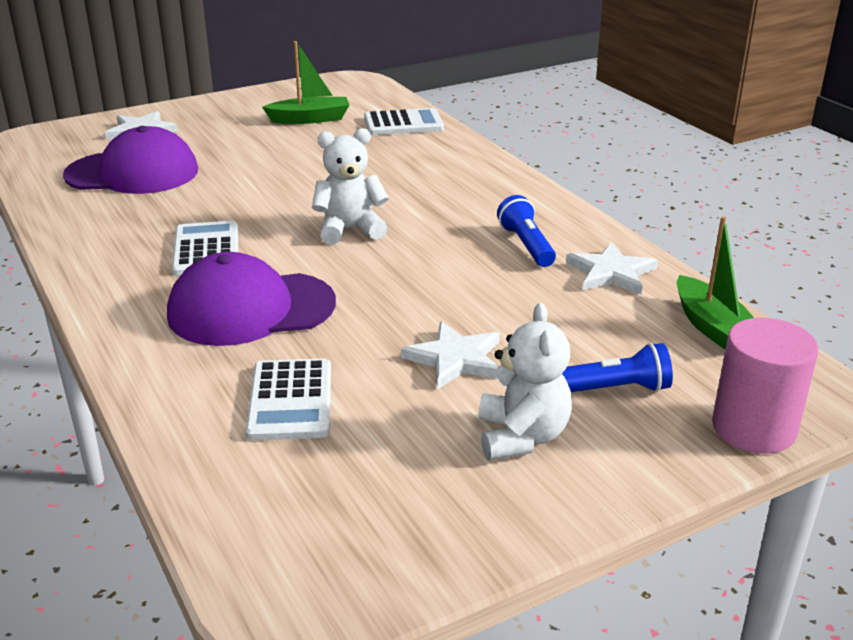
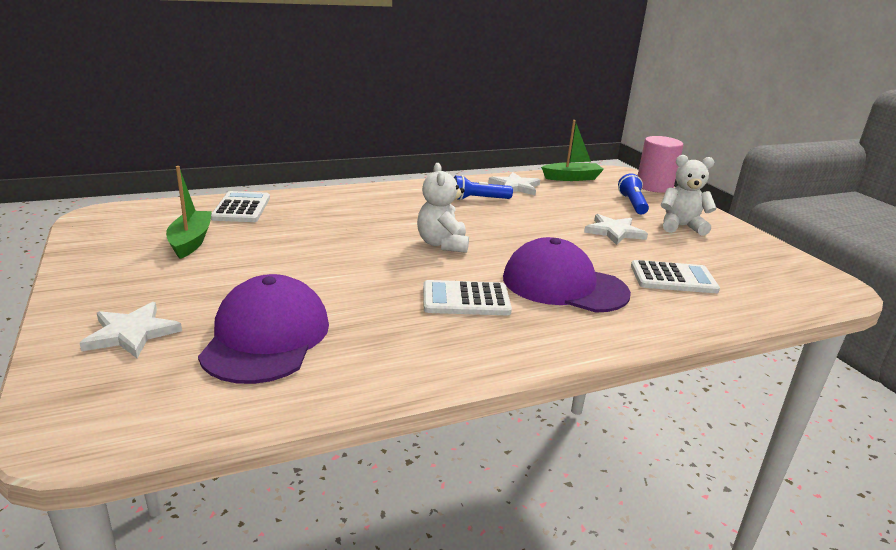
camera: 85 degrees left, 5 degrees down
purple cap [167,252,336,346] -> purple cap turned 120 degrees clockwise [503,237,631,312]

